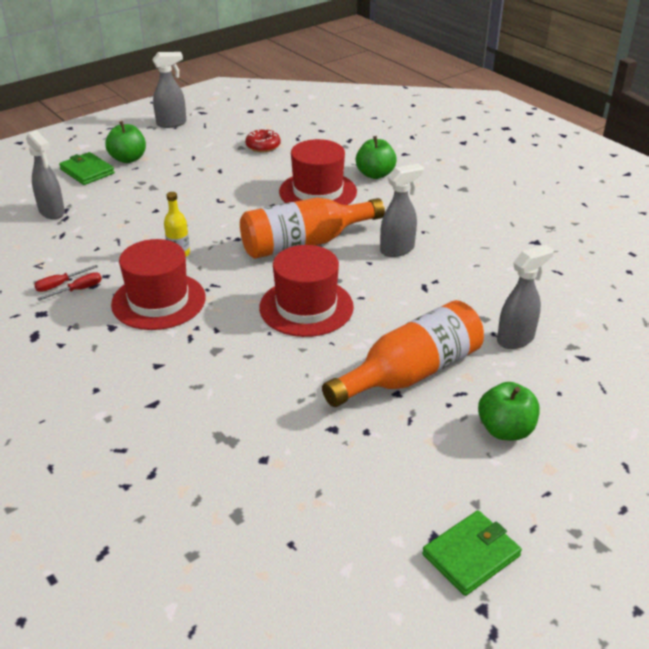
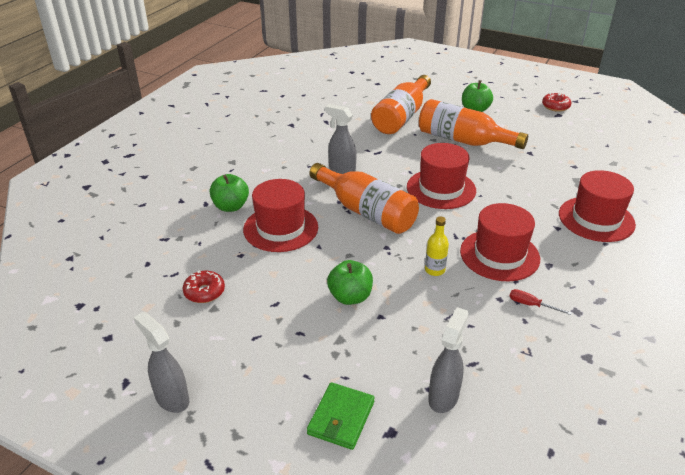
camera: 115 degrees left, 0 degrees up
red screwdriver [34,265,98,292] -> none
green apple [105,121,146,163] -> green apple moved to [327,260,373,305]
green wallet [422,510,522,596] -> red donut [542,92,571,112]
grey spray bottle [497,245,554,349] -> orange bottle [371,75,431,134]
none -> red hat [559,170,636,242]

